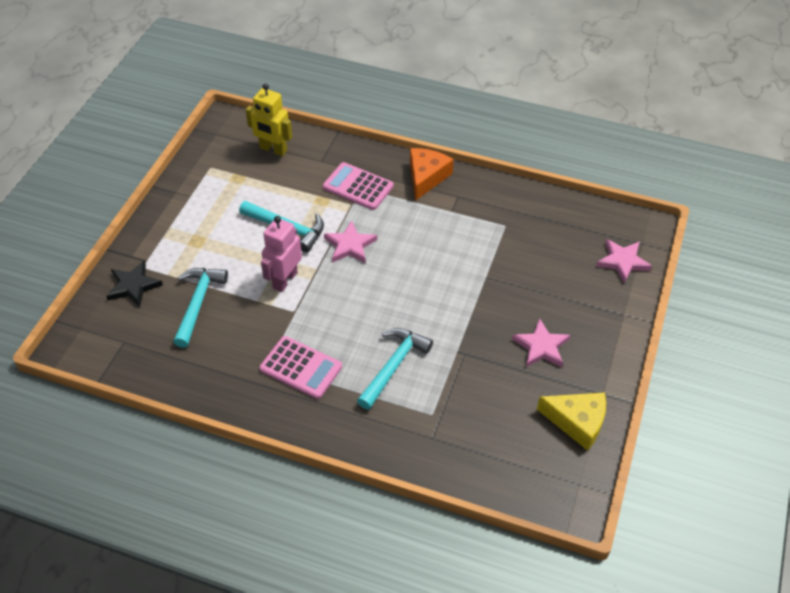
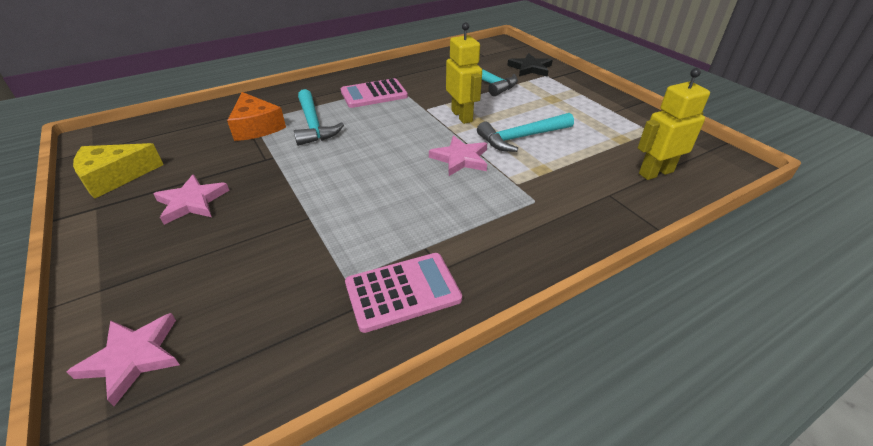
camera: 130 degrees right, 10 degrees down
pink robot [261,216,302,292] -> yellow robot [446,22,482,124]
pink calculator [323,162,394,210] -> pink calculator moved to [345,253,462,333]
orange cheese [410,148,454,201] -> orange cheese moved to [227,92,286,141]

